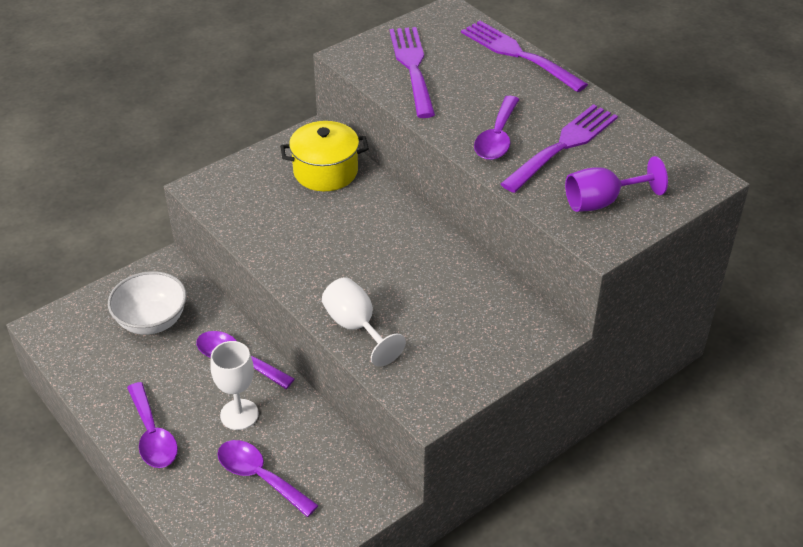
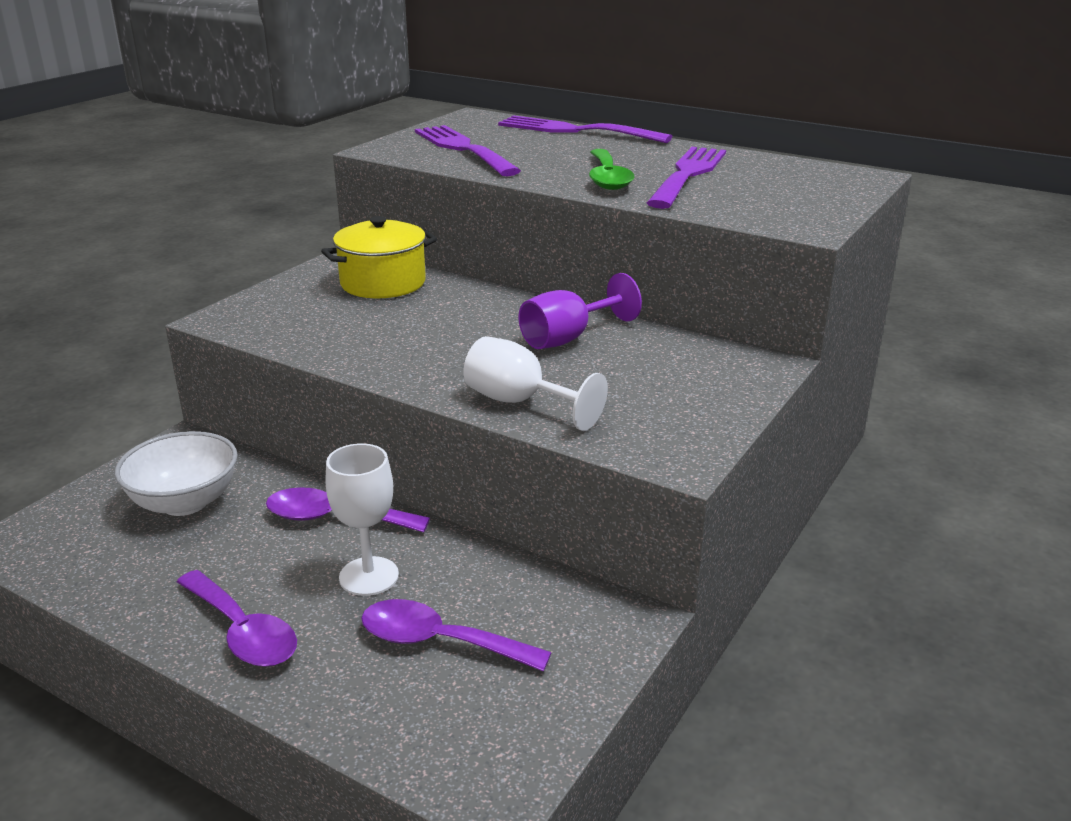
camera: 20 degrees left, 15 degrees down
purple spoon [474,96,520,160] -> green spoon [589,149,634,190]
purple goblet [565,156,668,212] -> purple goblet moved to [519,273,642,349]

